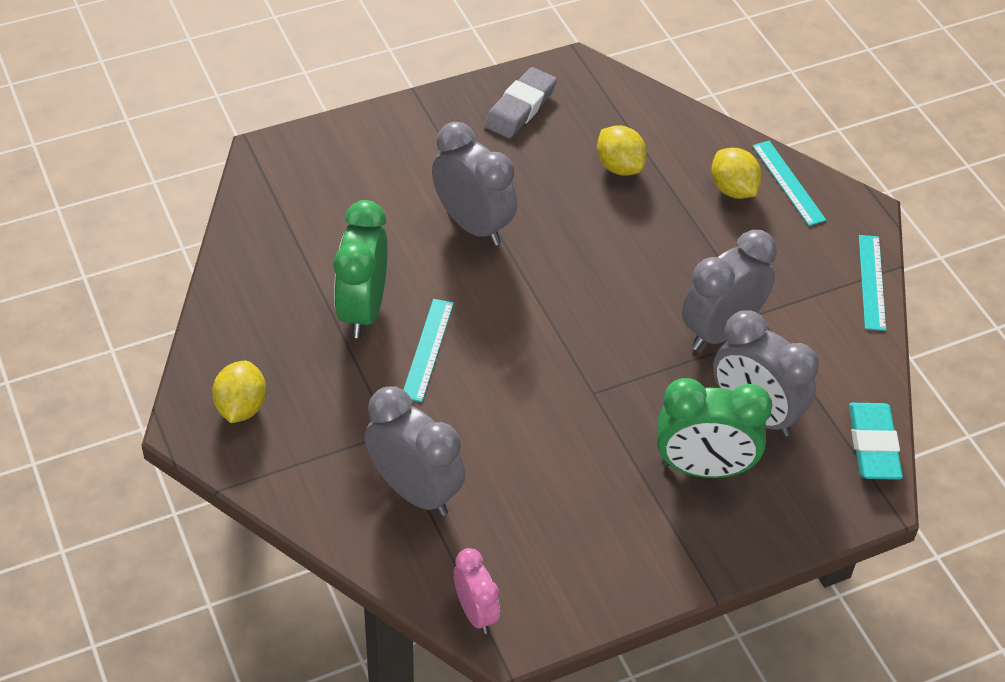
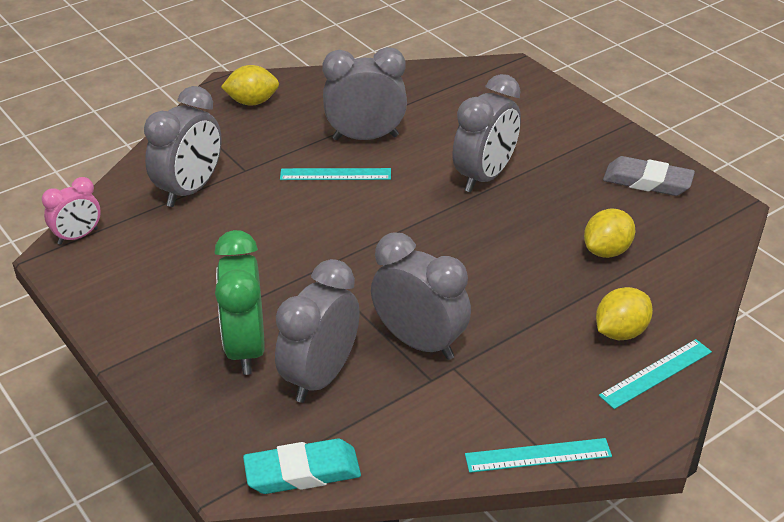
camera: 80 degrees right, 10 degrees down
green clock [333,200,388,338] -> grey clock [322,47,407,140]

